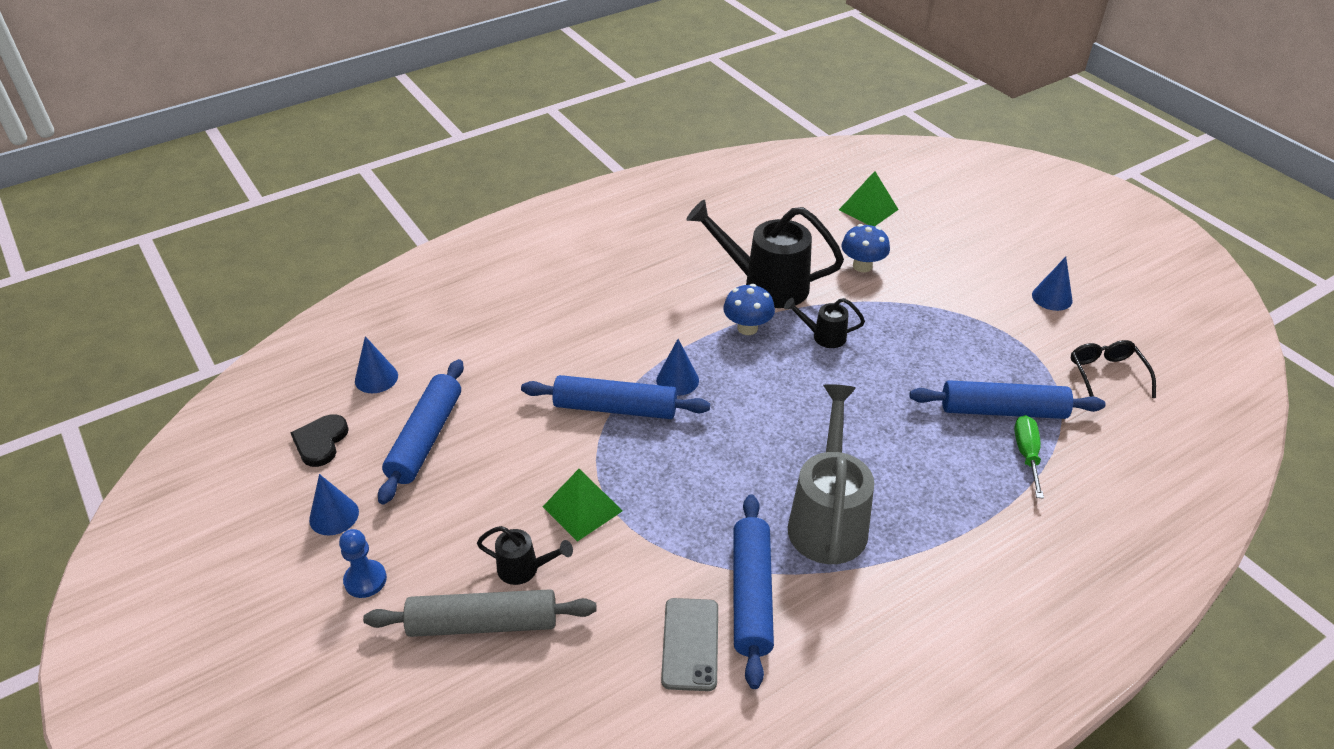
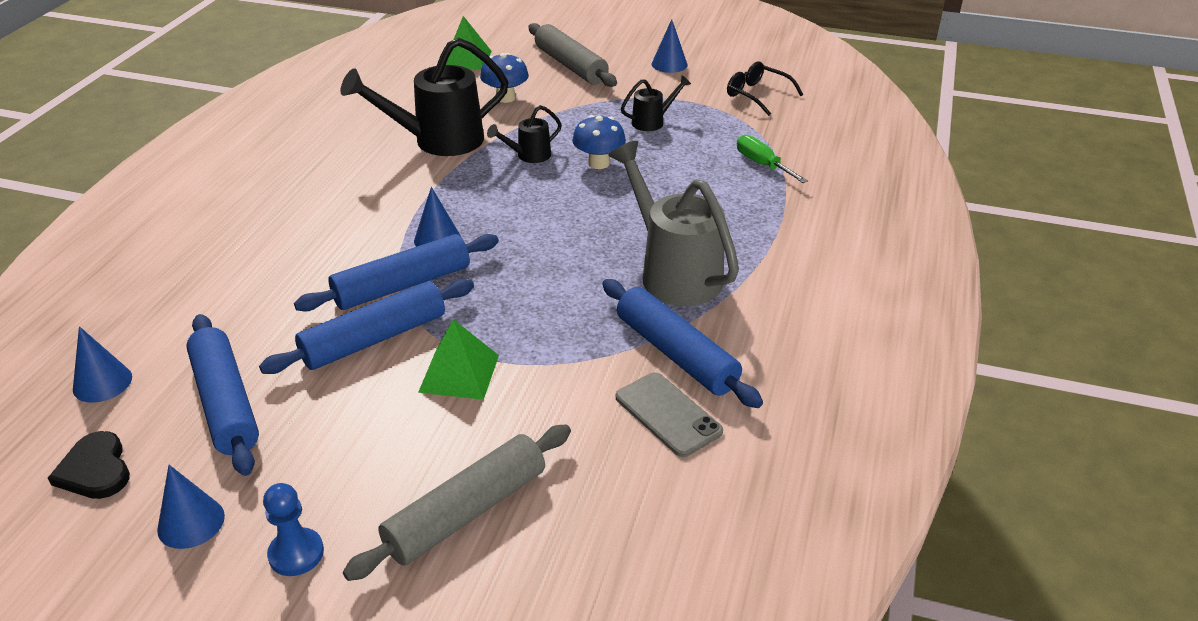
camera: 40 degrees left, 5 degrees down
black watering can [477,526,573,585] -> black watering can moved to [621,75,691,131]
blue mushroom [723,284,775,335] -> blue mushroom moved to [572,115,626,169]
blue rolling pin [909,380,1105,419] -> blue rolling pin moved to [259,279,474,374]
none -> grey rolling pin [528,23,617,87]

